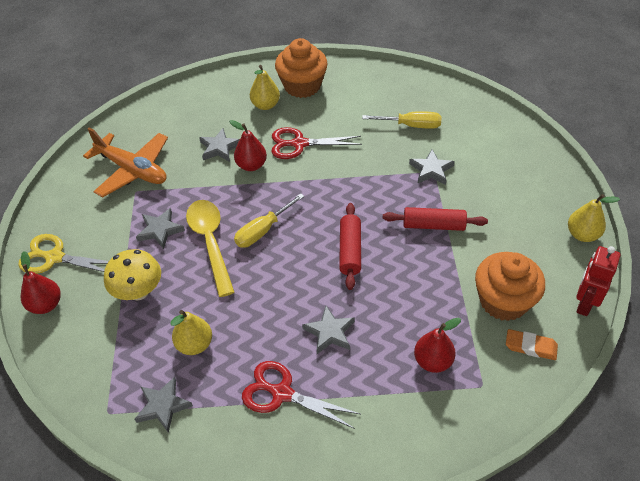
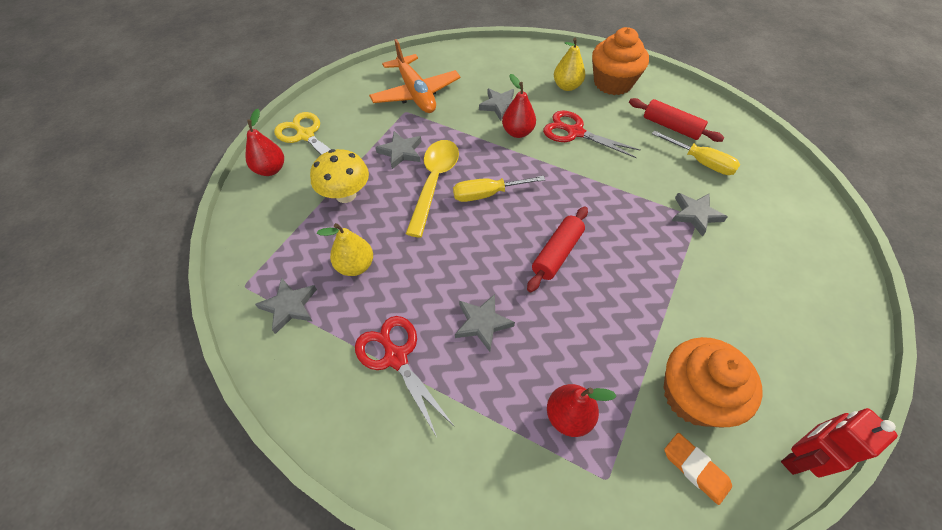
camera: 30 degrees right, 5 degrees up
red rolling pin [383,207,488,231] -> red rolling pin moved to [629,98,724,142]
yellow pear [568,194,620,242] -> none

